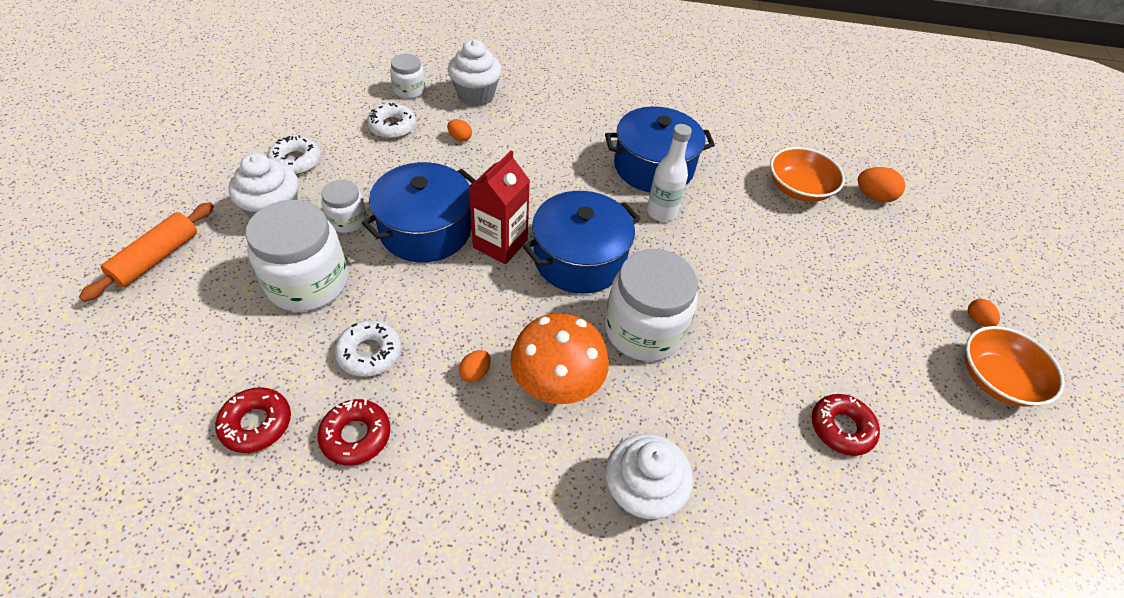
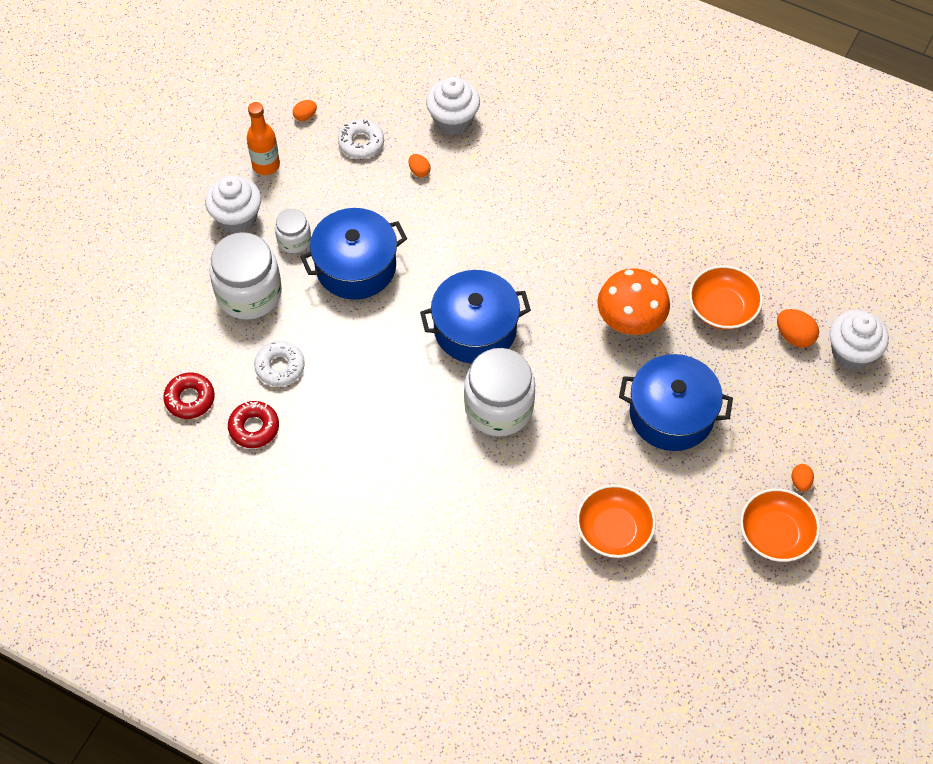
camera: 25 degrees right, 10 degrees up
orange rolling pin [79,202,214,302] -> none
white donut [267,135,321,175] -> orange bottle [247,102,280,175]
white jar [390,54,425,99] -> none
orange egg [459,350,491,382] -> orange egg moved to [293,100,317,121]
red carton [469,151,530,264] -> none
orange mushroom [510,313,609,404] -> orange mushroom moved to [597,269,670,335]
blue pot [605,106,715,192] -> blue pot moved to [619,354,733,451]
white cupcake [606,434,693,522] -> white cupcake moved to [830,310,889,370]
white bottle [647,124,692,221] -> none
red donut [812,394,880,456] -> orange bowl [576,484,656,558]

